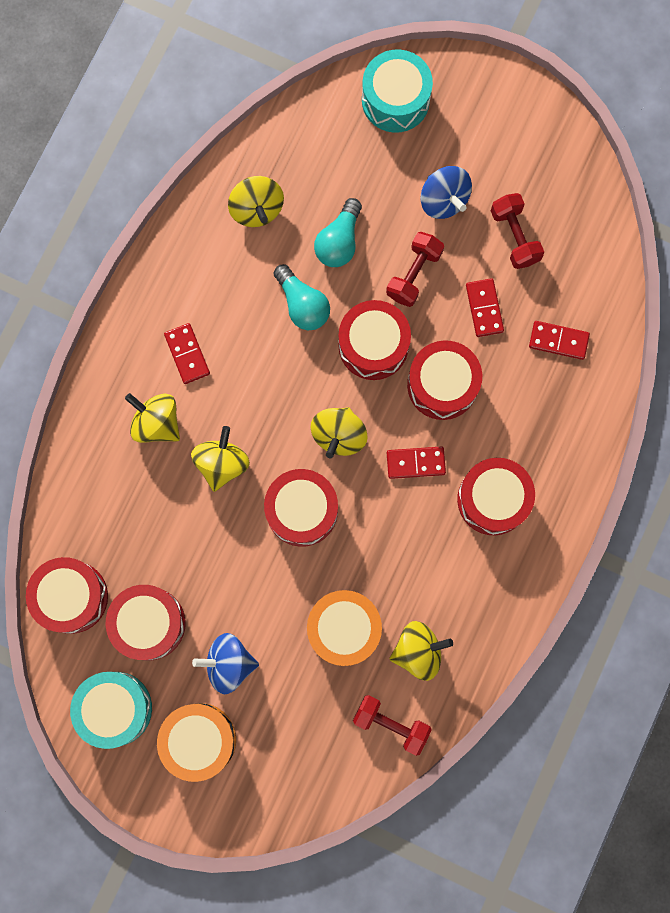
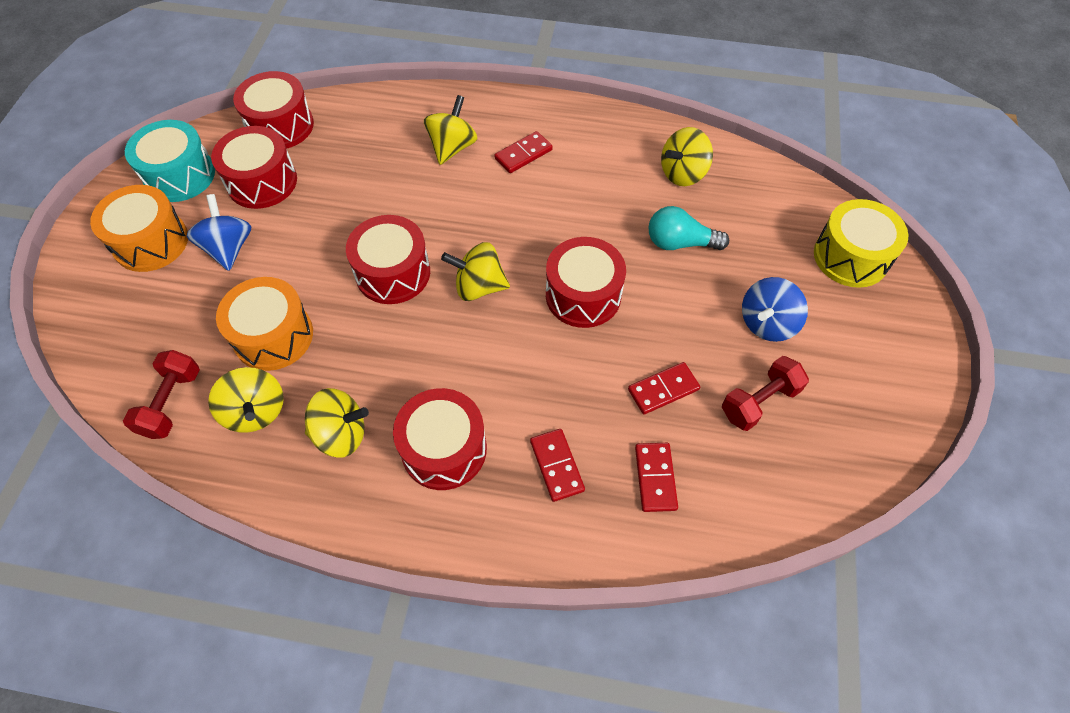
camera: 75 degrees right, 20 degrees down
yellow spinning top [191,426,250,492] -> yellow spinning top moved to [305,388,369,458]
turquoise light bulb [274,264,330,330] -> none
turquoise drum [362,49,433,133] -> yellow drum [814,199,908,288]
red dumbbell [386,232,444,307] -> none
red domino [387,446,446,479] -> red domino moved to [530,429,585,502]
red drum [407,340,482,420] -> none

